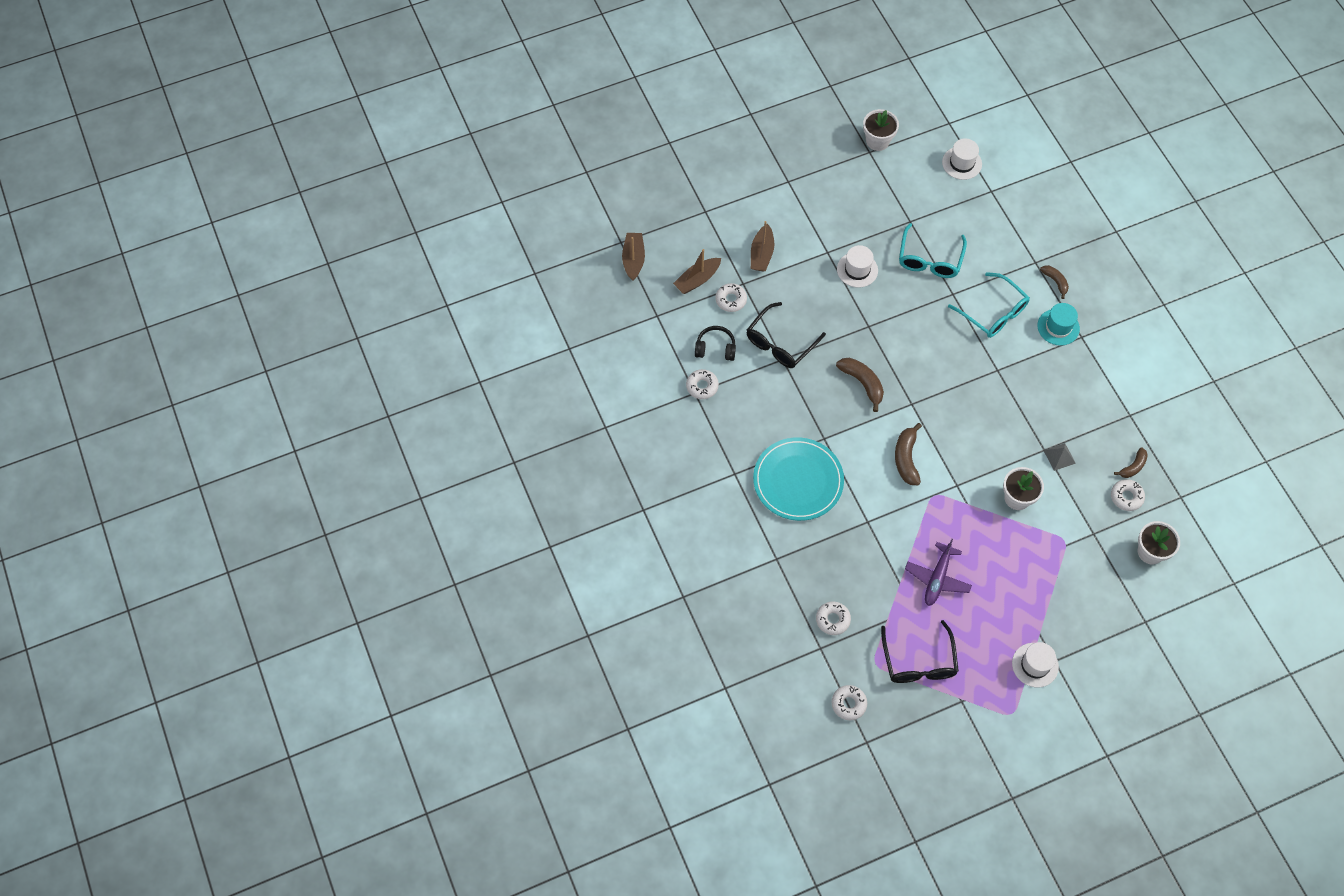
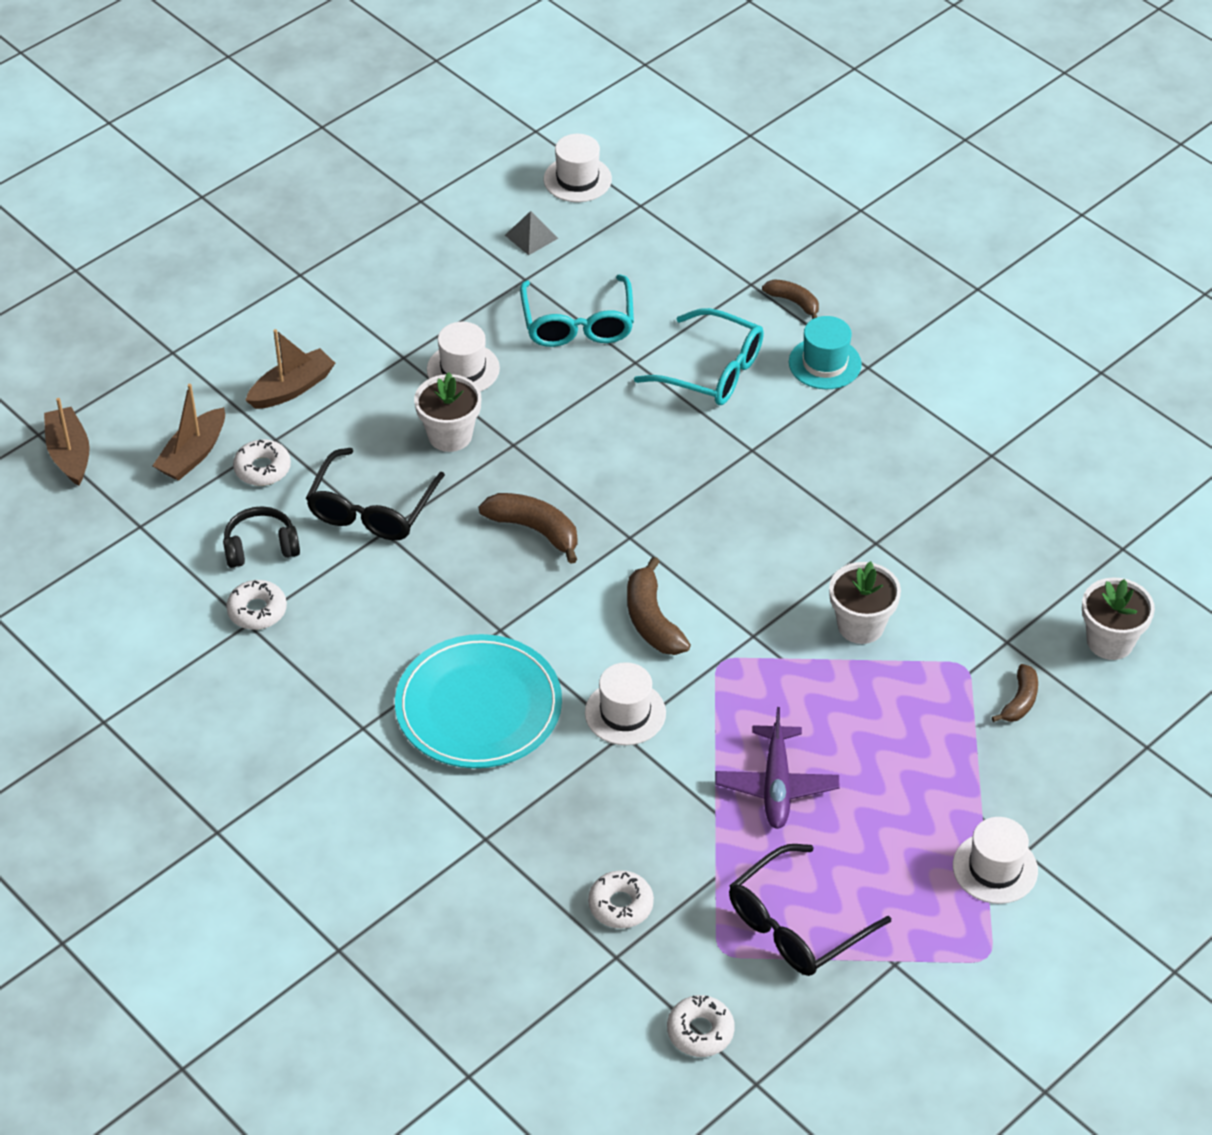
camera: 20 degrees left, 15 degrees down
brown boat [751,221,774,271] -> brown boat turned 120 degrees counterclockwise [245,329,335,409]
white flower pot [863,109,899,151] -> white flower pot moved to [414,372,481,452]
black glasses [881,620,959,683] -> black glasses turned 75 degrees clockwise [729,844,891,976]
grey pyramid [1044,443,1076,471] -> grey pyramid moved to [505,211,558,255]
white donut [1111,479,1145,511] -> none
brown banana [1114,447,1148,478] -> brown banana moved to [992,664,1038,722]
none -> white hat [585,662,666,745]

